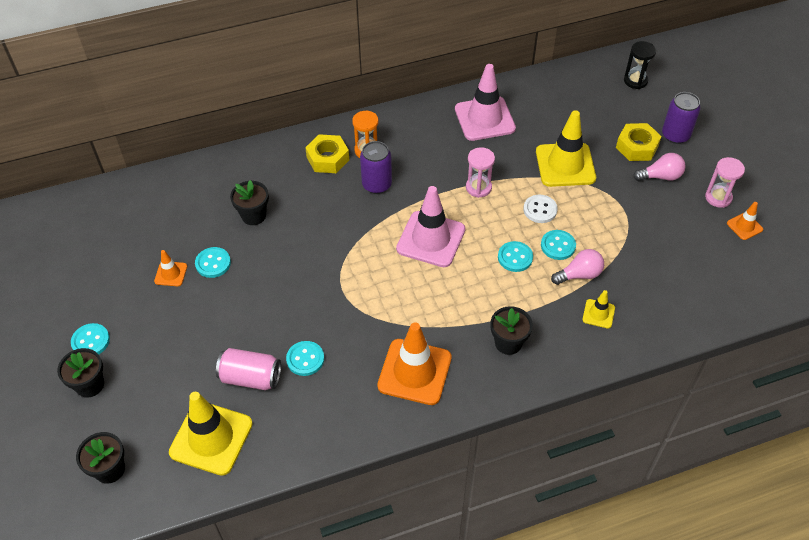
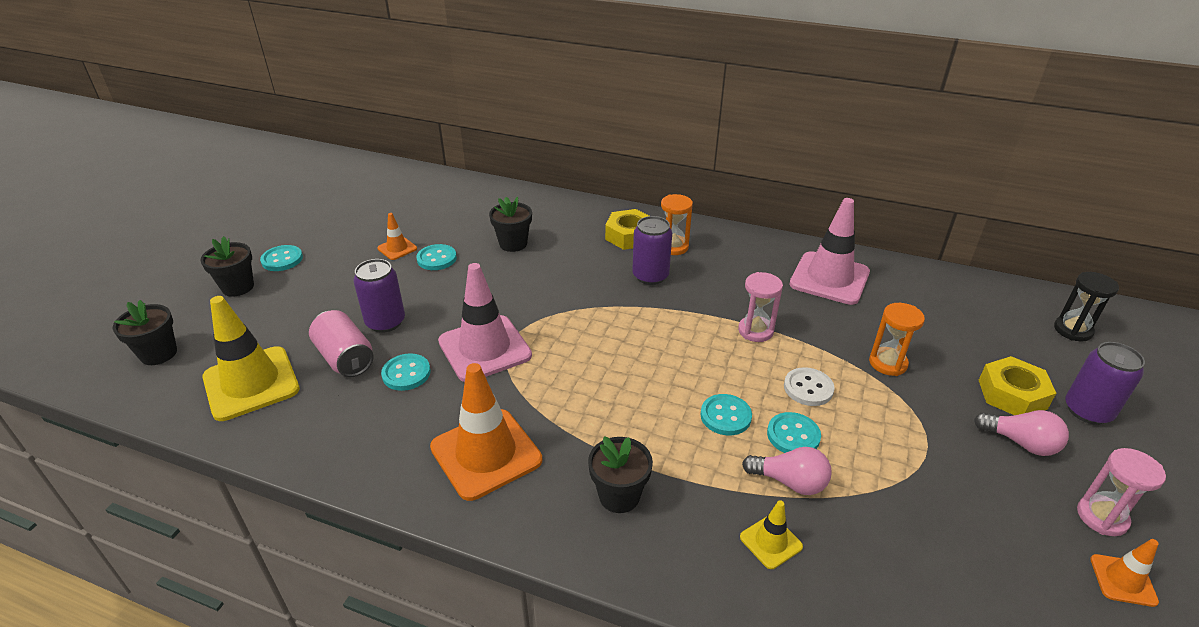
camera: 40 degrees right, 15 degrees down
pink traffic cone [396,186,465,267] -> pink traffic cone moved to [438,263,532,382]
yellow traffic cone [536,110,596,187] -> orange hourglass [869,303,925,376]
none -> purple can [353,259,405,333]

